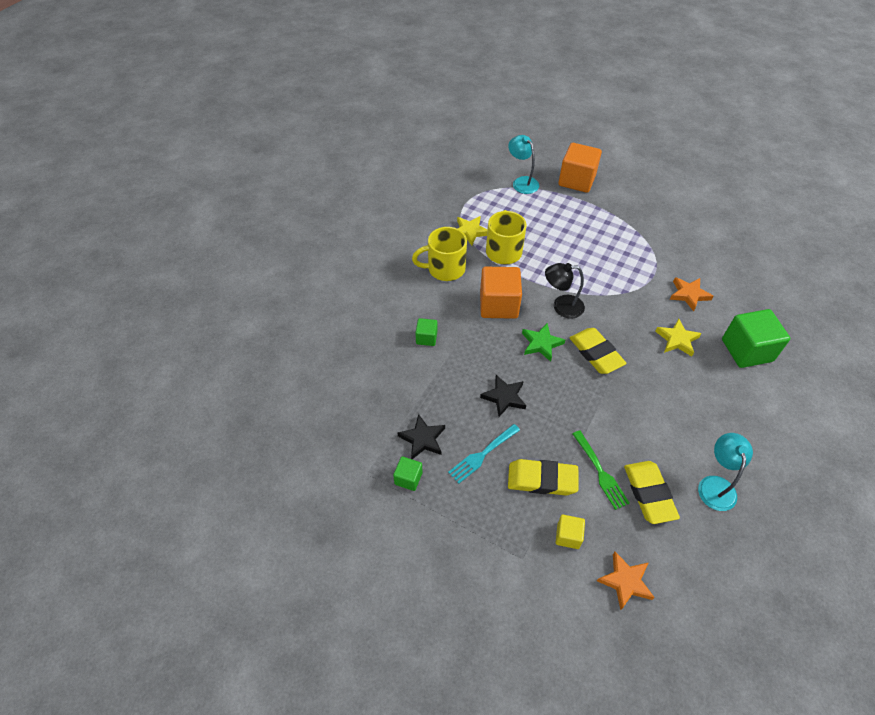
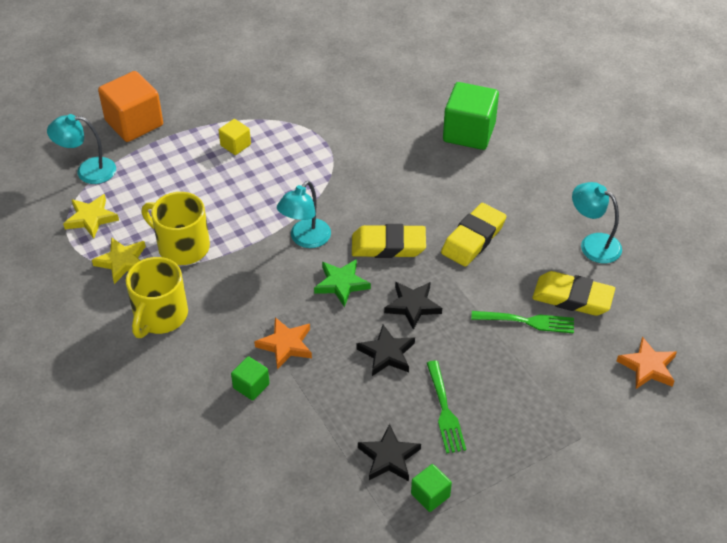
camera: 60 degrees left, 5 degrees down
turquoise fork [448,424,520,484] -> green fork [427,361,466,454]
orange cube [480,267,522,319] -> none
yellow eraser [508,459,579,495] -> yellow eraser moved to [441,203,506,267]
black lamp [545,263,585,319] -> turquoise lamp [277,181,331,248]
yellow cube [556,515,585,549] -> yellow cube moved to [219,119,251,155]
yellow star [655,319,702,356] -> yellow star moved to [63,194,119,239]
orange star [670,277,713,311] -> orange star moved to [254,317,312,370]
none -> black star [384,282,442,330]

